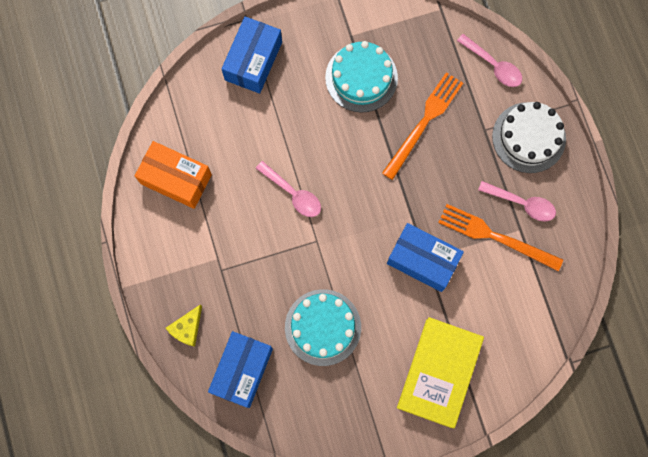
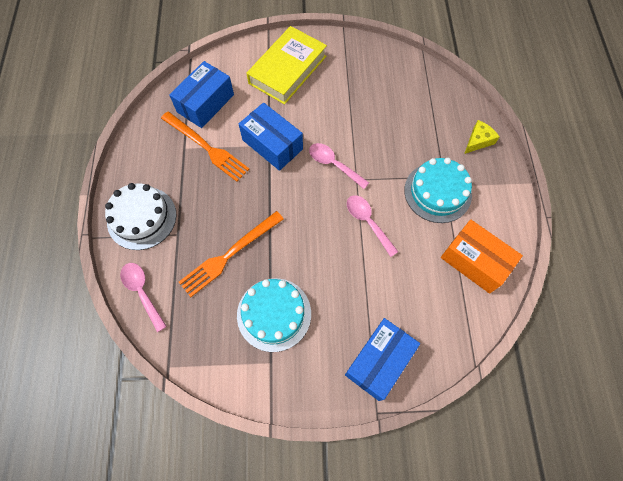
camera: 165 degrees left, 10 degrees down
blue box [208,331,273,408] -> blue box moved to [169,61,234,128]
turquoise cake [285,289,361,366] -> turquoise cake moved to [404,158,472,223]
pink spoon [478,181,556,222] -> pink spoon moved to [309,143,369,189]

